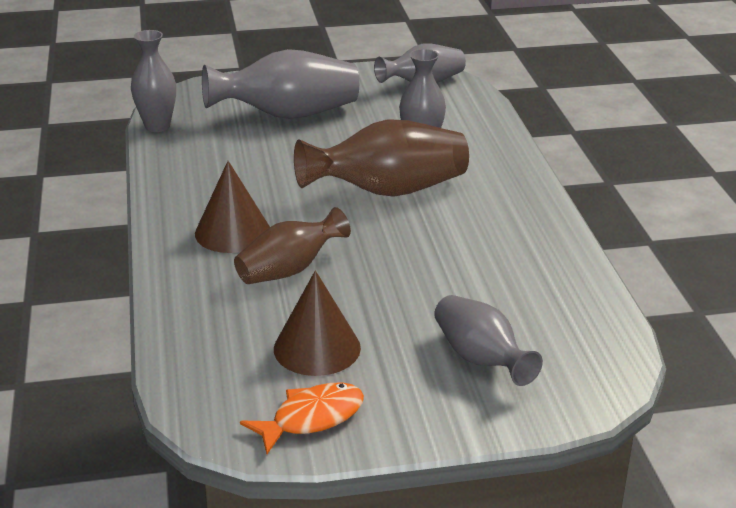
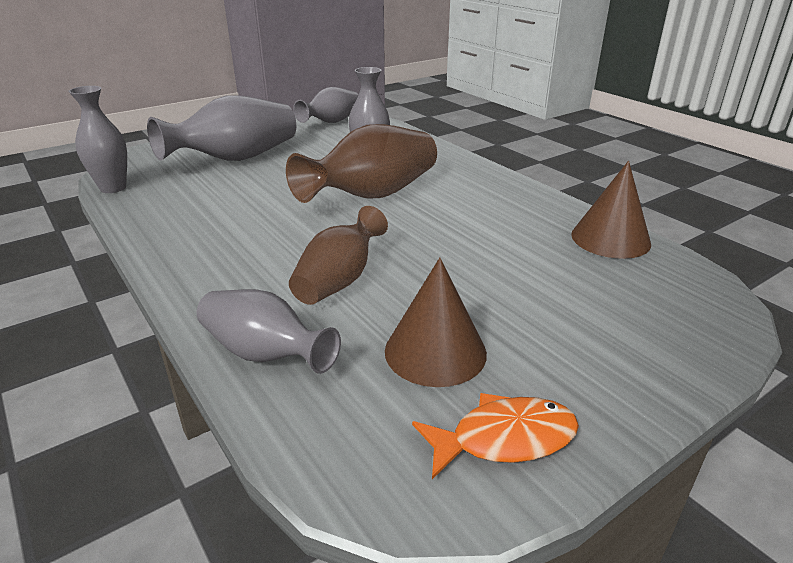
camera: 25 degrees left, 0 degrees up
brown cone [195,161,270,253] -> brown cone moved to [571,161,651,259]
orange fish [240,382,364,454] -> orange fish turned 45 degrees clockwise [412,393,579,479]
grey vase [434,295,543,386] -> grey vase moved to [197,289,341,374]

